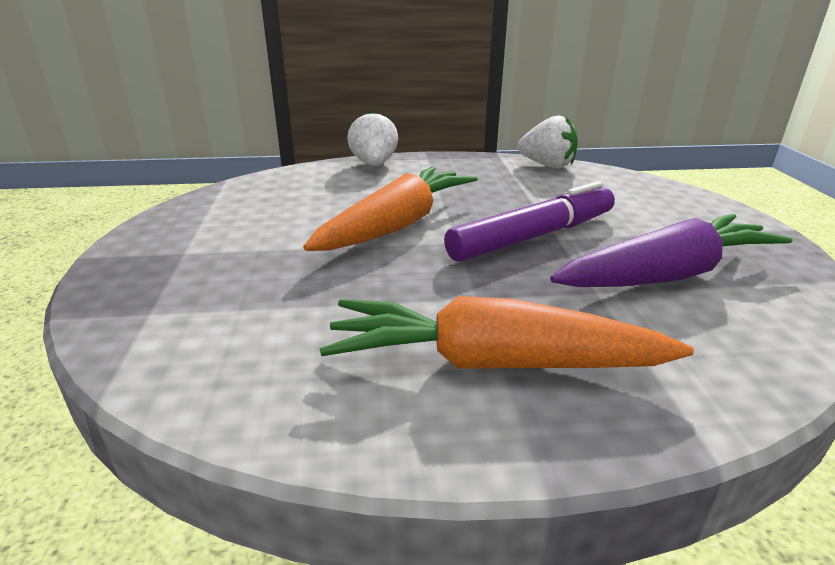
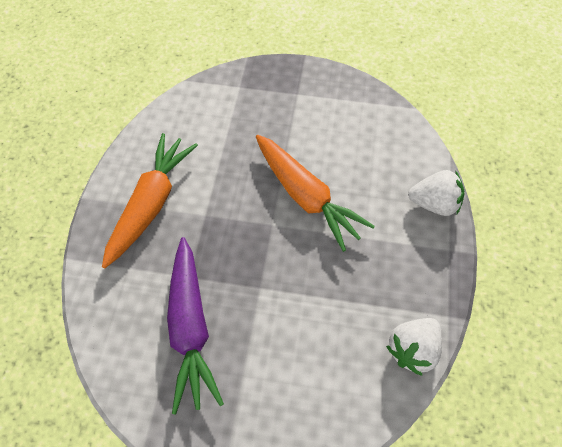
camera: 105 degrees right, 30 degrees up
purple marker [444,181,615,262] -> none

